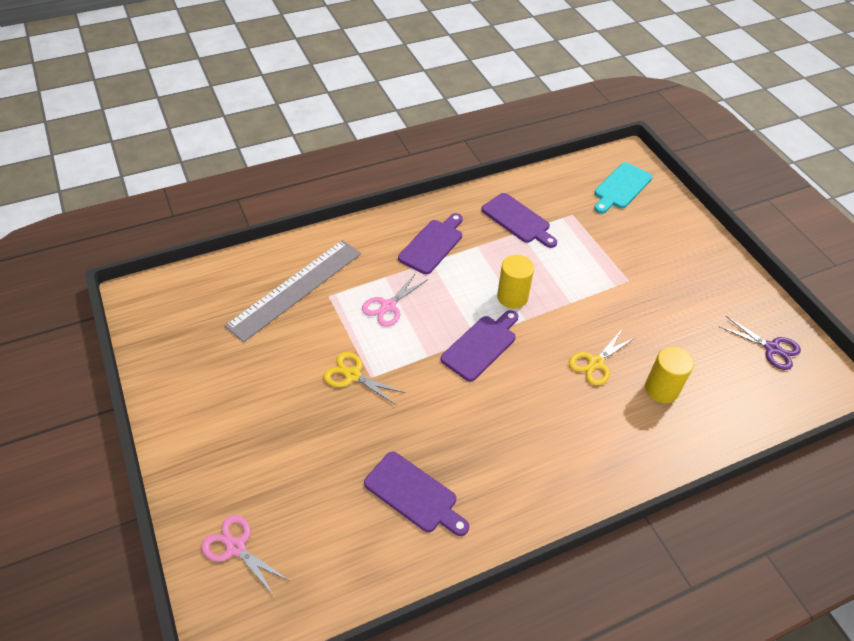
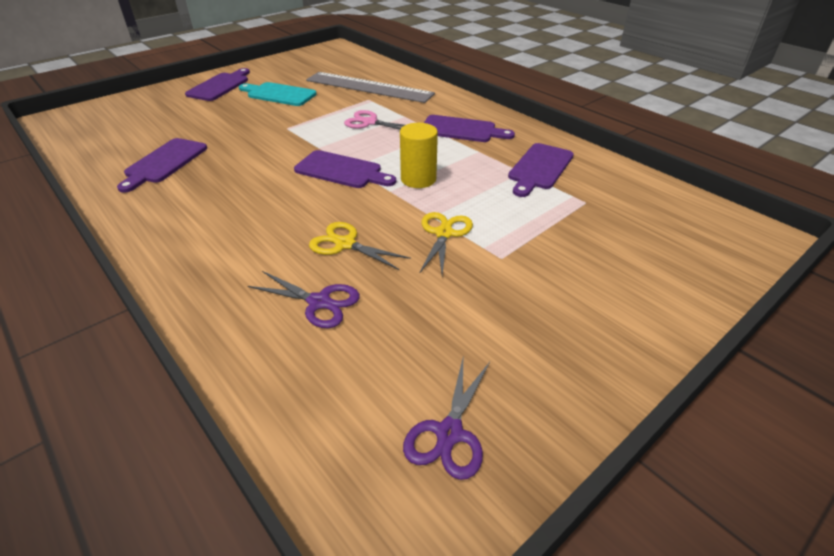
camera: 75 degrees right, 10 degrees down
pink scissors [201,515,290,596] -> none
yellow scissors [324,352,406,405] -> yellow scissors moved to [420,212,473,275]
turquoise cutting board [594,162,653,214] -> turquoise cutting board moved to [239,82,317,106]
yellow cylinder [645,346,694,403] -> purple scissors [248,271,360,328]
none -> purple cutting board [185,68,250,101]

